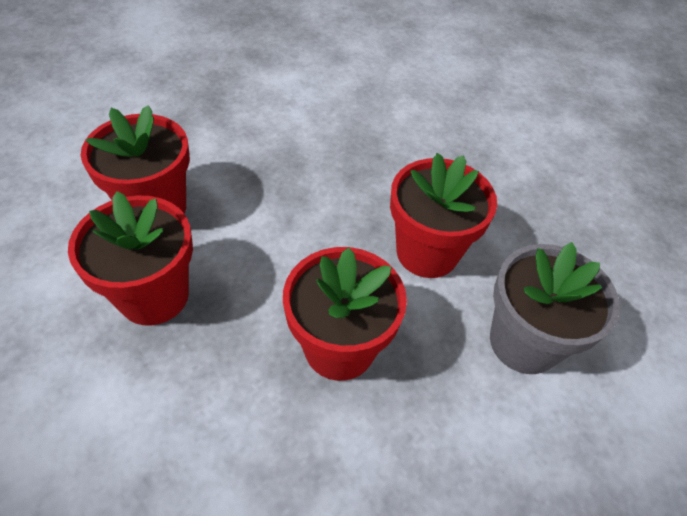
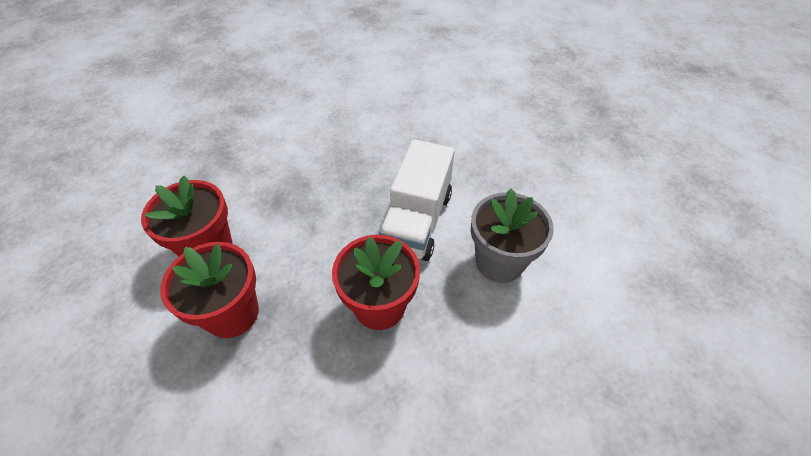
camera: 15 degrees left, 0 degrees up
red flower pot [390,153,497,278] -> white truck [379,139,455,261]

